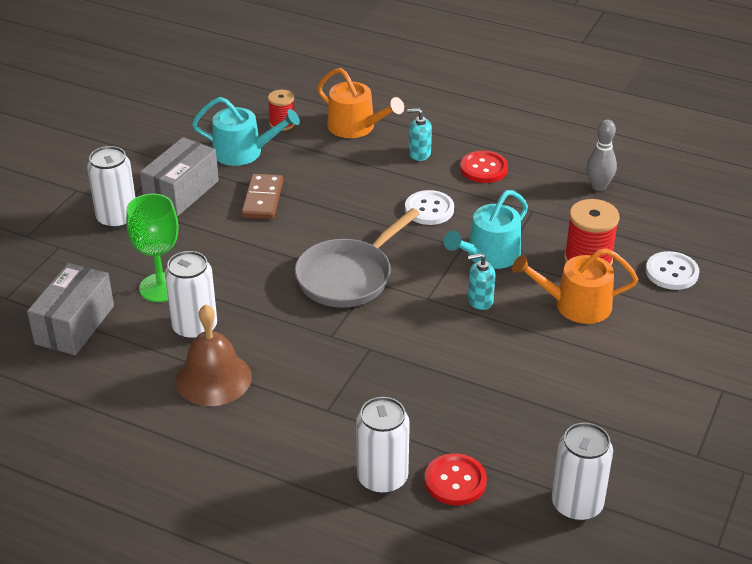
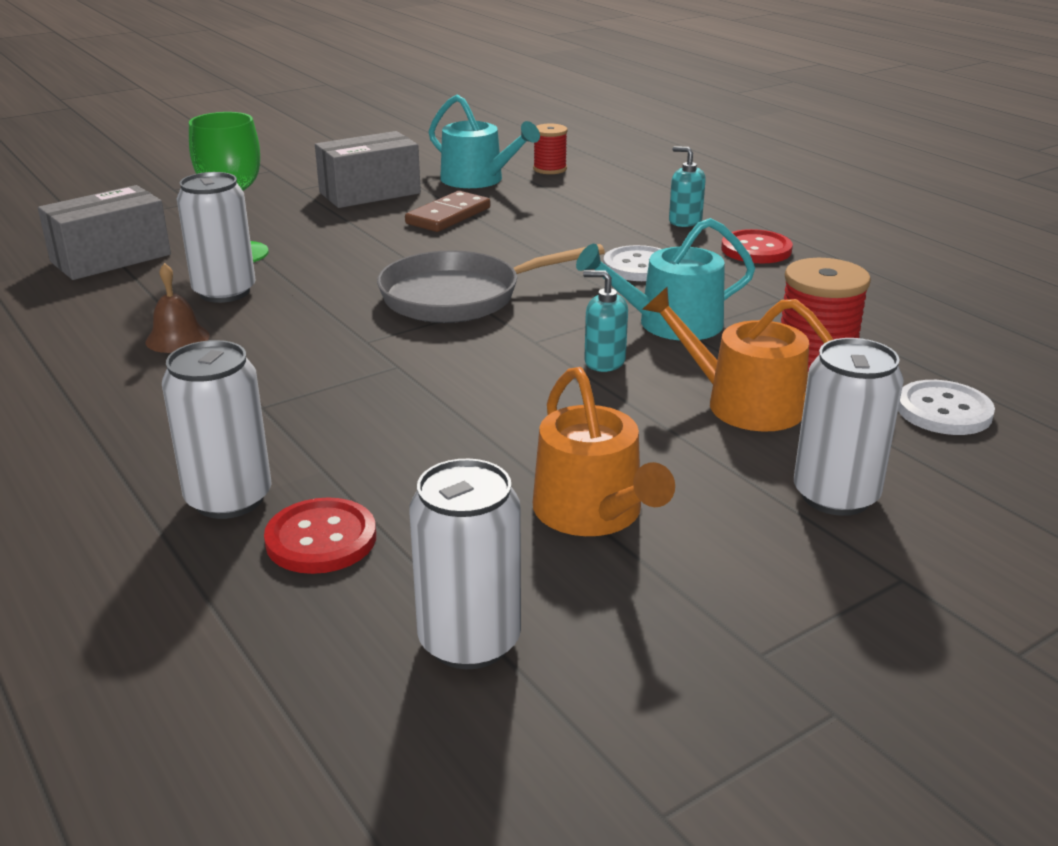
camera: 30 degrees right, 10 degrees down
white can [87,146,136,229] -> white can moved to [794,338,904,516]
brown bell [176,304,252,406] -> brown bell [146,263,210,353], size x0.57
orange watering can [317,68,404,138] -> orange watering can moved to [533,367,675,536]
grey bowling pin [586,119,617,191] -> none

